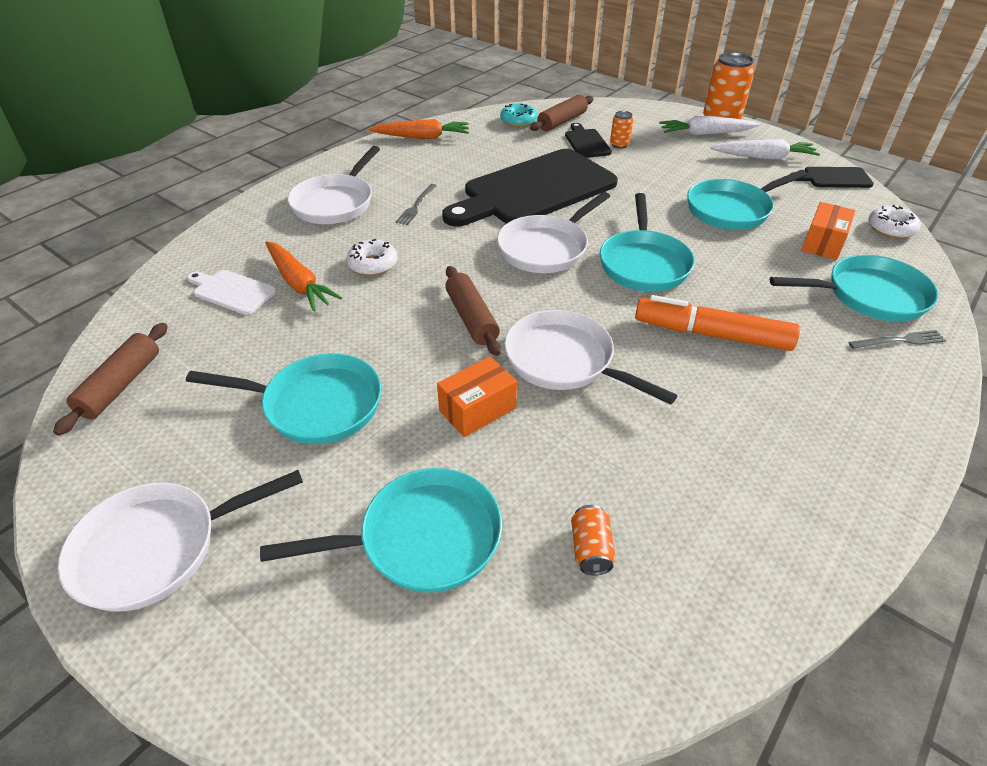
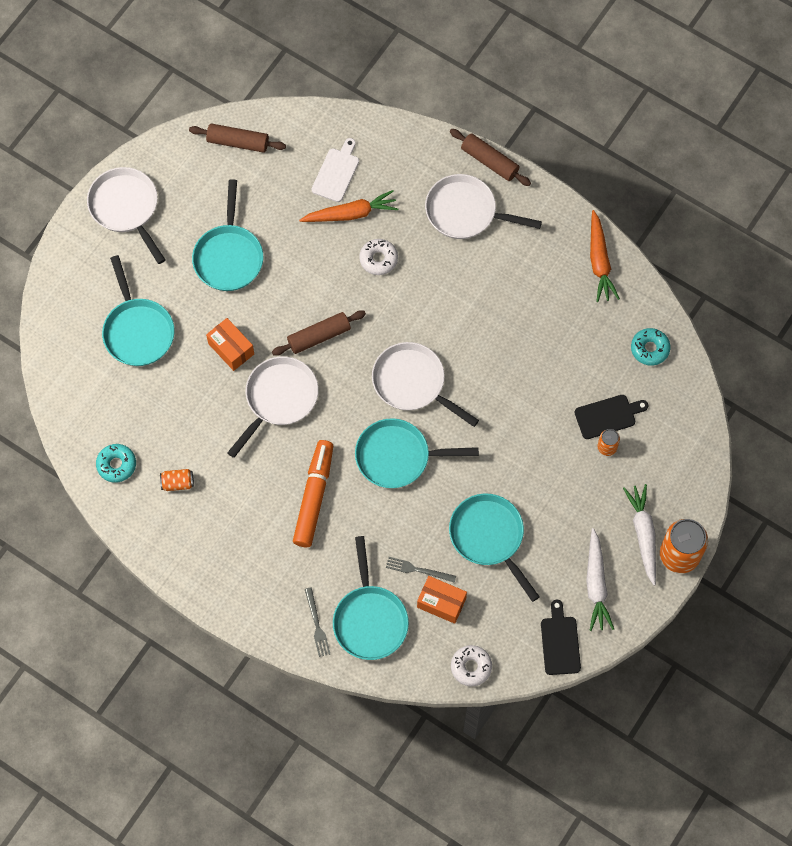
camera: 85 degrees right, 25 degrees up
orange carrot [265,241,342,311] -> orange carrot turned 150 degrees counterclockwise [299,190,398,222]
grey fork [396,184,437,225] -> grey fork moved to [386,557,456,583]
black cutting board [442,149,618,227] -> none
brown rolling pin [530,95,594,131] -> brown rolling pin moved to [450,129,531,186]
orange can [571,505,615,575] -> orange can moved to [160,469,194,491]
none -> turquoise donut [96,444,136,483]

